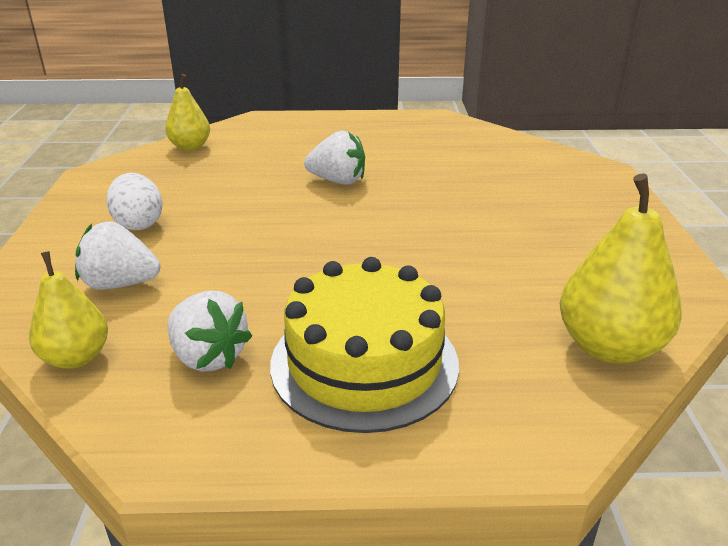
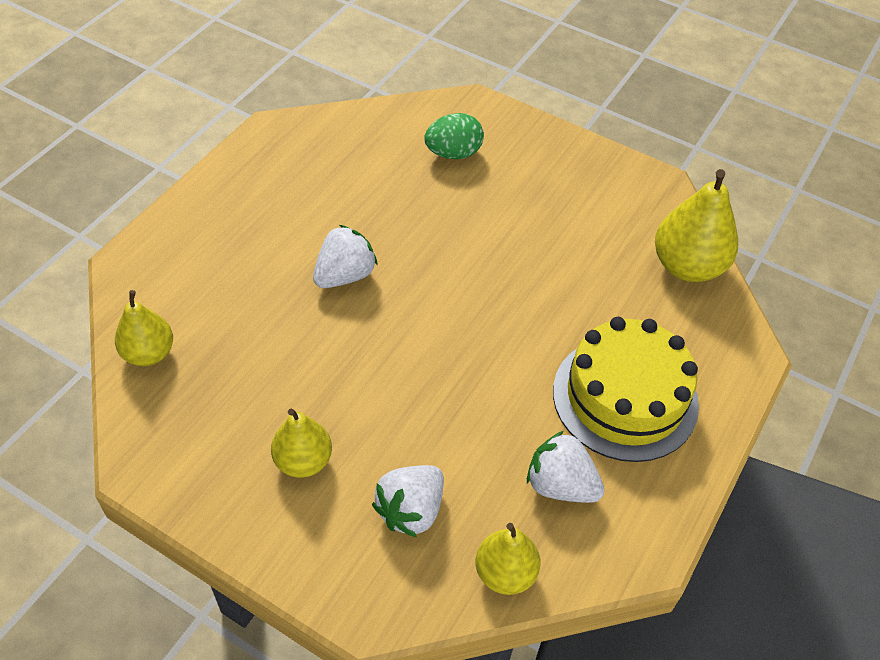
camera: 60 degrees left, 20 degrees up
white egg [106,173,162,230] -> yellow pear [271,409,332,478]
white strawberry [167,291,252,372] -> white strawberry turned 135 degrees counterclockwise [527,431,605,503]
none -> green egg [424,113,484,159]

